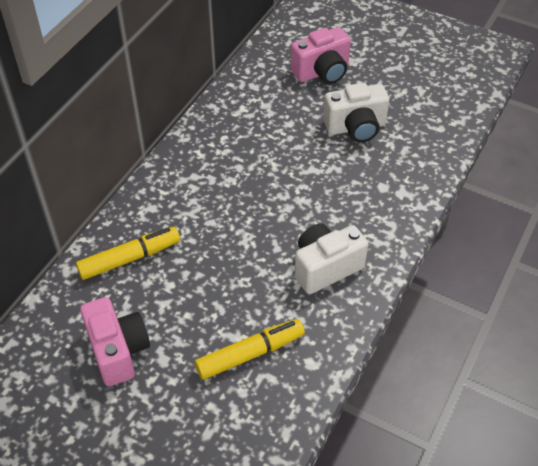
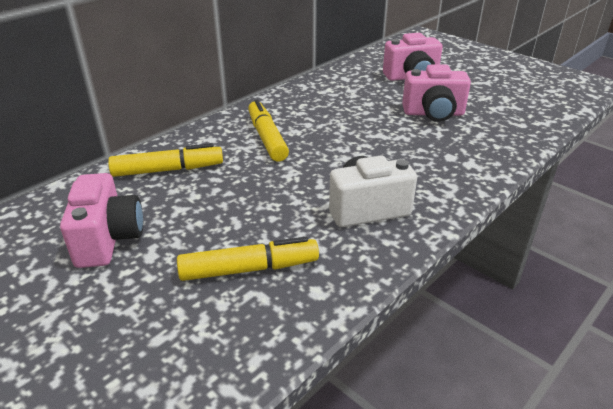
camera: 15 degrees right, 15 degrees down
white camera [323,83,389,142] -> pink camera [402,64,471,122]
none -> yellow marker [248,99,289,162]

